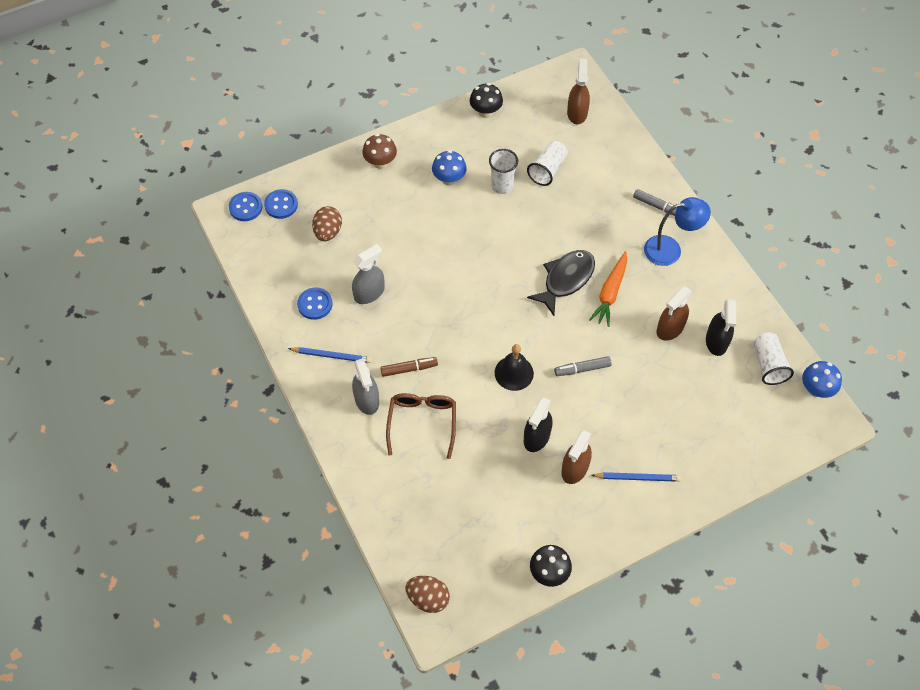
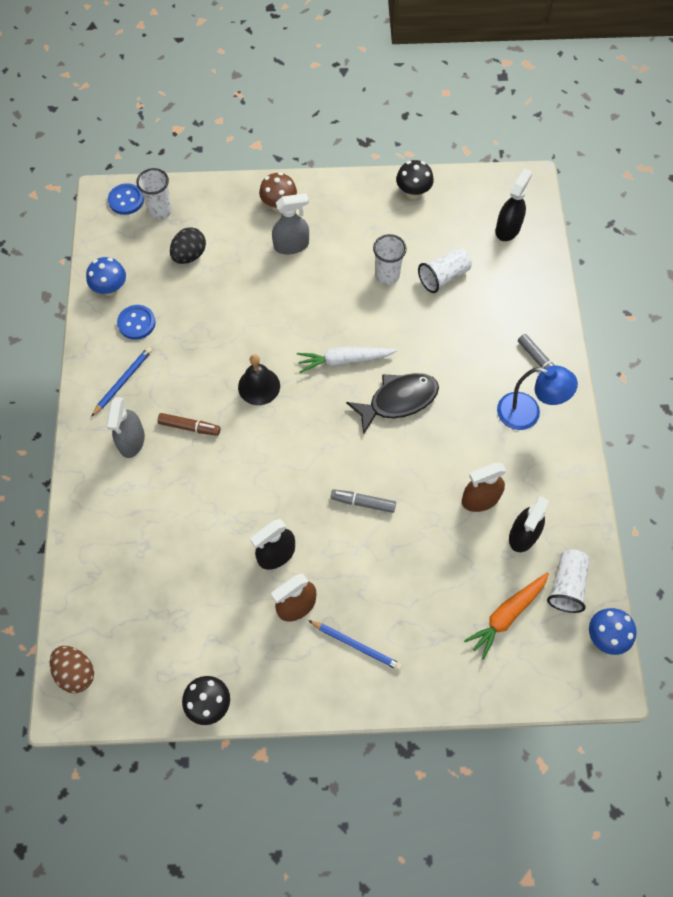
camera: 25 degrees right, 5 degrees up
blue button [264,189,298,219] -> white cup [136,168,172,219]
blue pencil [288,347,372,363] -> blue pencil turned 90 degrees counterclockwise [91,347,152,417]
brown egg [312,206,342,241] -> black egg [170,227,206,264]
grey spray bottle [352,244,385,304] -> grey spray bottle moved to [272,193,309,254]
brown glasses [386,393,456,459] -> none
blue mushroom [432,150,467,186] -> blue mushroom moved to [86,257,126,296]
black bell [495,344,534,391] -> black bell moved to [238,354,280,405]
brown spray bottle [567,58,590,124] -> black spray bottle [496,168,532,241]
orange carrot [589,251,627,327] -> orange carrot moved to [464,572,549,660]
none -> white carrot [297,346,397,373]

